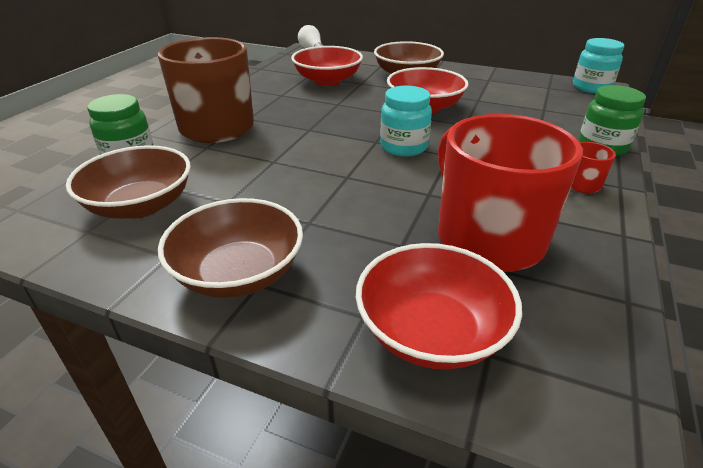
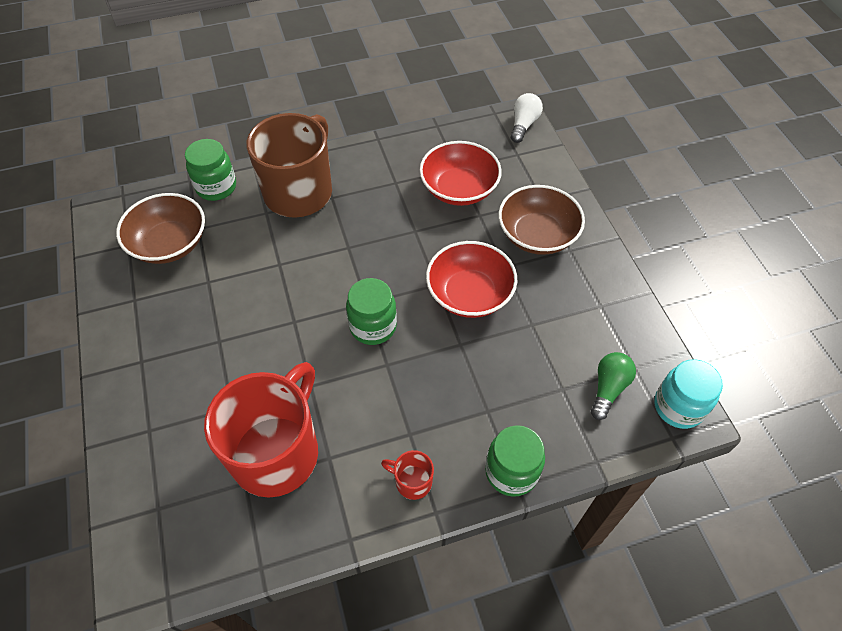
camera: 50 degrees right, 20 degrees up
brown bowl [158,198,303,298] -> none
red bowl [356,243,522,369] -> none
turquoise jar [380,85,432,157] -> green jar [346,278,397,345]
none -> green light bulb [591,352,636,420]

